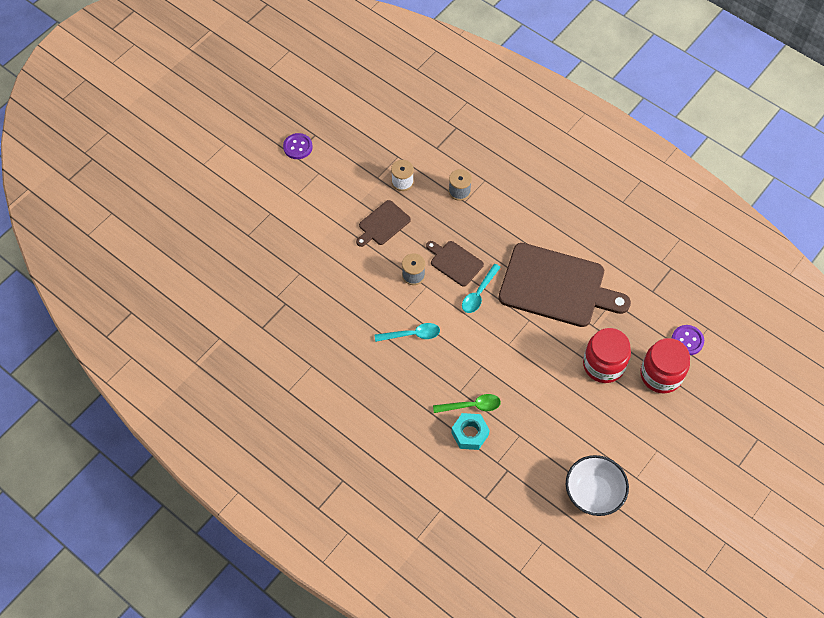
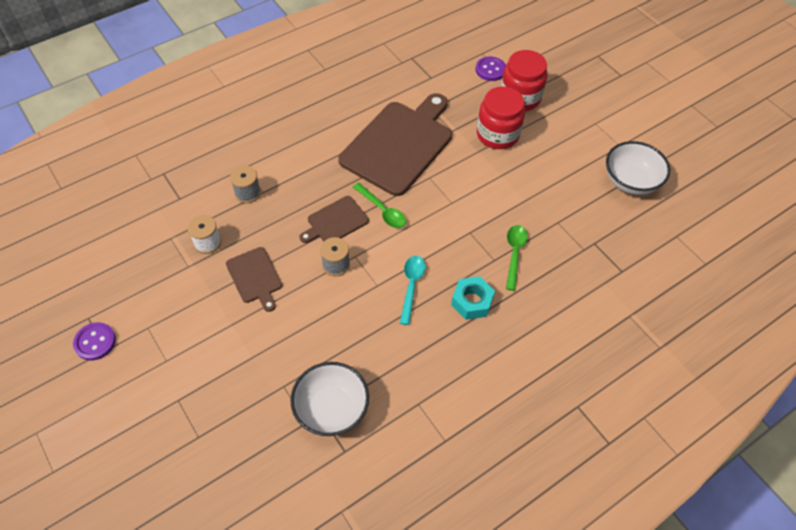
camera: 75 degrees left, 5 degrees down
turquoise nut [451,413,490,450] -> turquoise nut moved to [451,276,495,320]
turquoise spoon [462,264,501,313] -> green spoon [353,183,406,228]
none -> white bowl [290,362,369,436]

